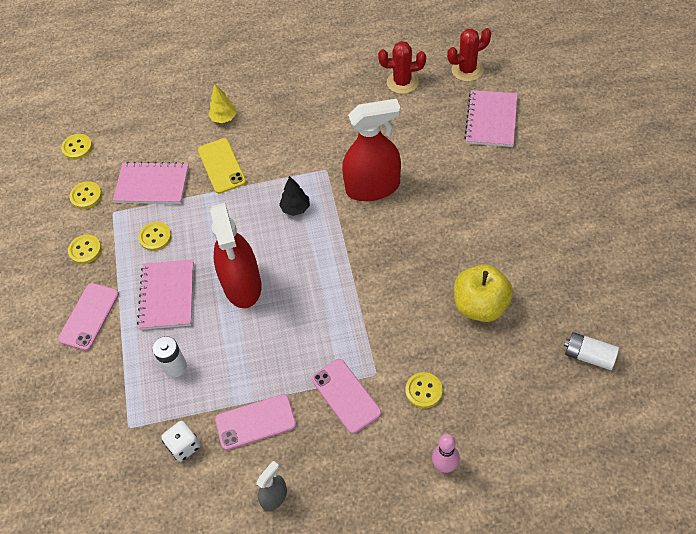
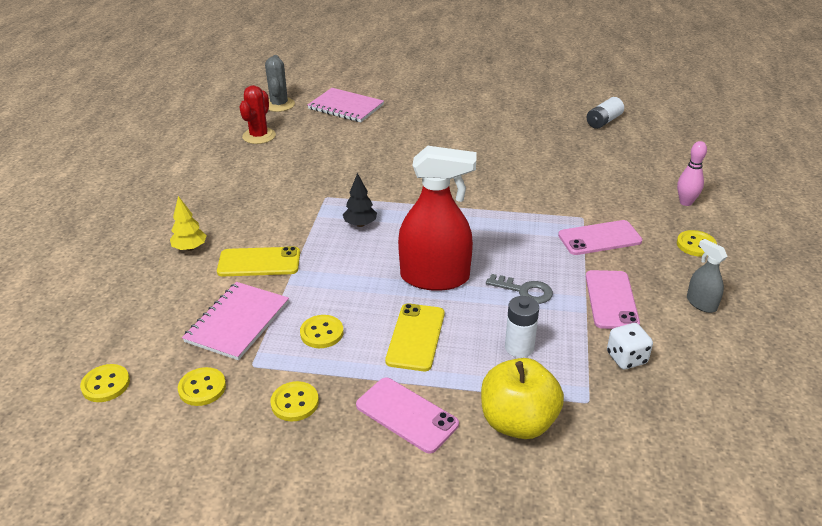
camera: 75 degrees left, 20 degrees down
pink notebook [137,259,194,330] -> yellow phone [385,303,445,371]
red spray bottle [342,99,401,201] -> none
yellow button [405,372,443,408] -> yellow button moved to [677,230,717,257]
red cactus [447,28,491,82] -> grey cactus [265,55,295,112]
yellow apple [454,264,513,322] -> yellow apple moved to [481,358,564,439]
none -> grey key [486,274,553,304]

